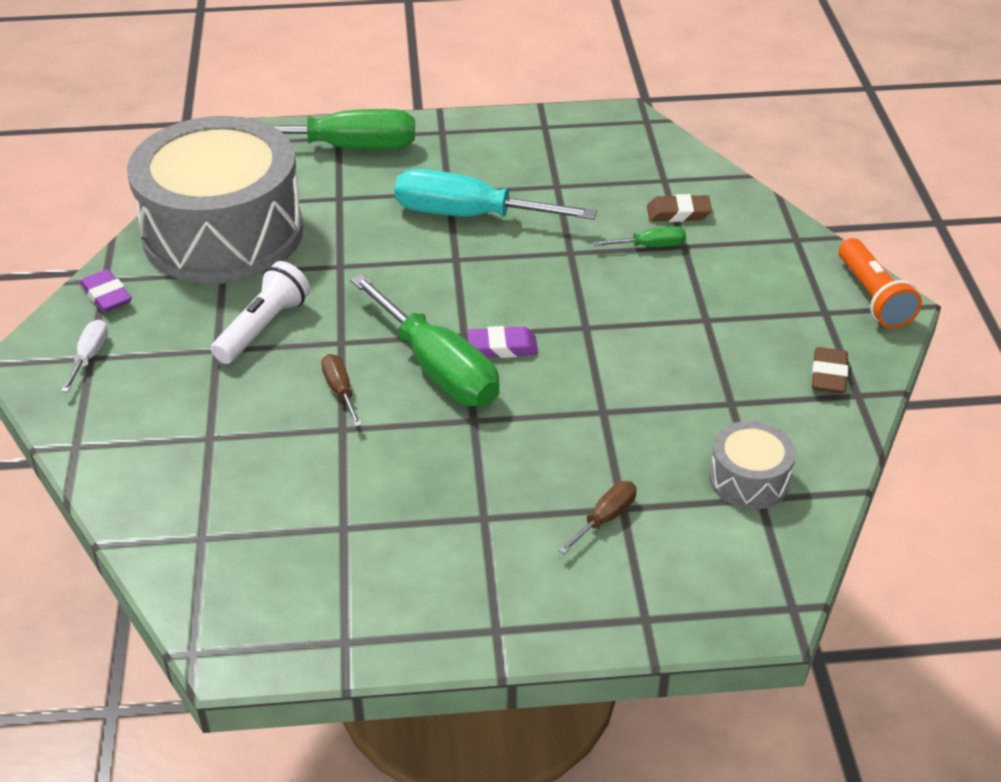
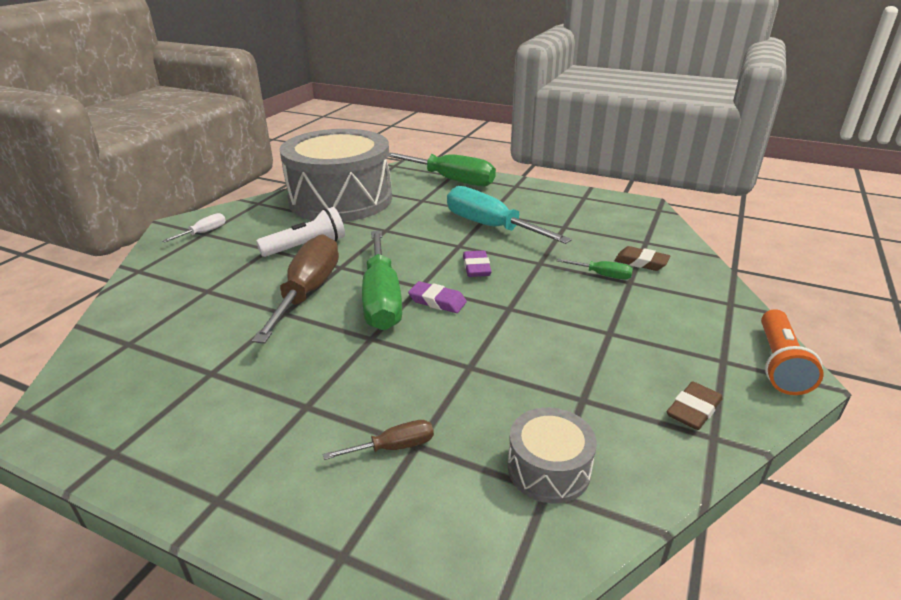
camera: 30 degrees right, 10 degrees down
purple eraser [80,269,132,312] -> purple eraser moved to [463,250,492,277]
brown screwdriver [321,354,362,427] -> brown screwdriver [252,234,339,344], size x2.23

